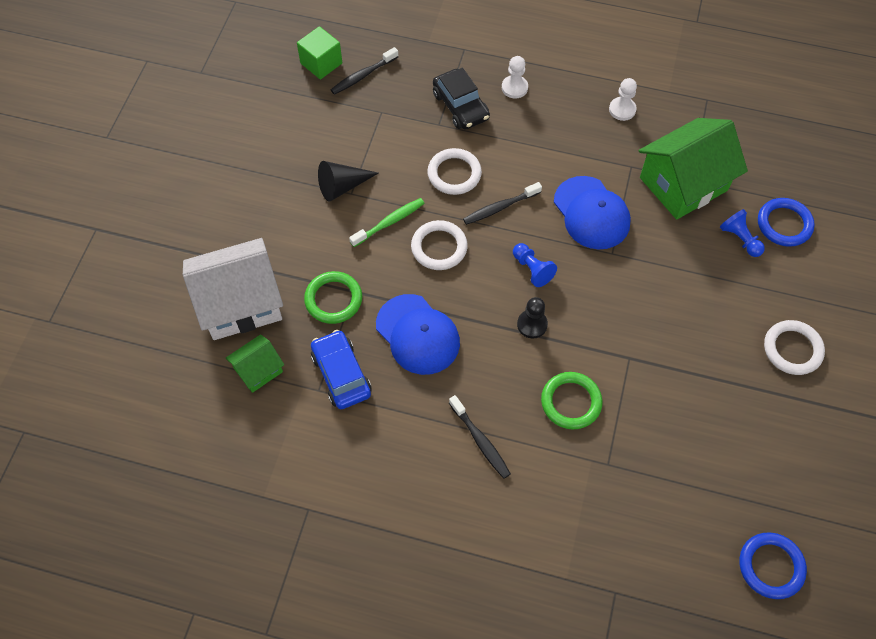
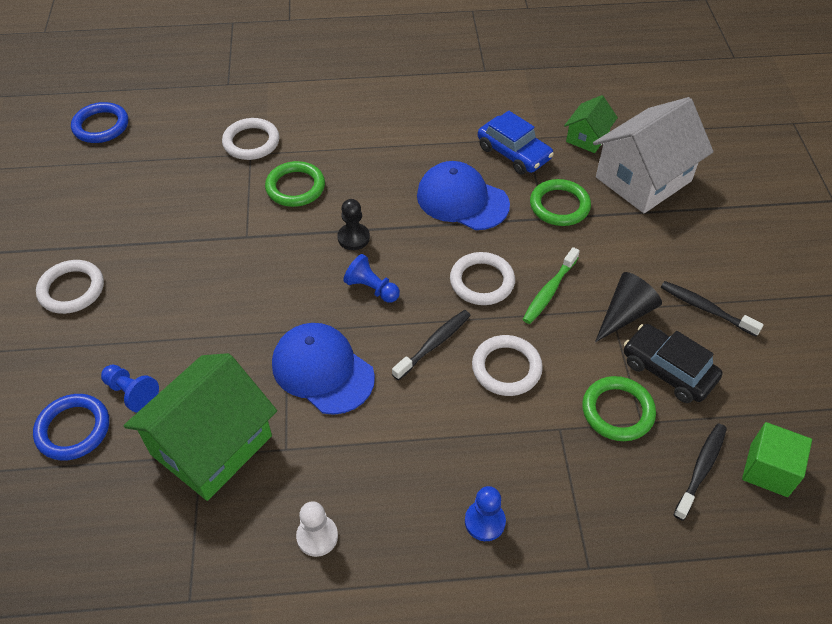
camera: 160 degrees right, 10 degrees down
black car [433,67,490,130] -> black car moved to [624,324,722,403]
black toothbrush [449,395,511,479] -> black toothbrush moved to [661,281,764,337]
white pawn [502,56,528,98] -> blue pawn [465,486,506,541]
none -> white ring [222,118,280,160]
none -> green ring [582,376,656,441]

